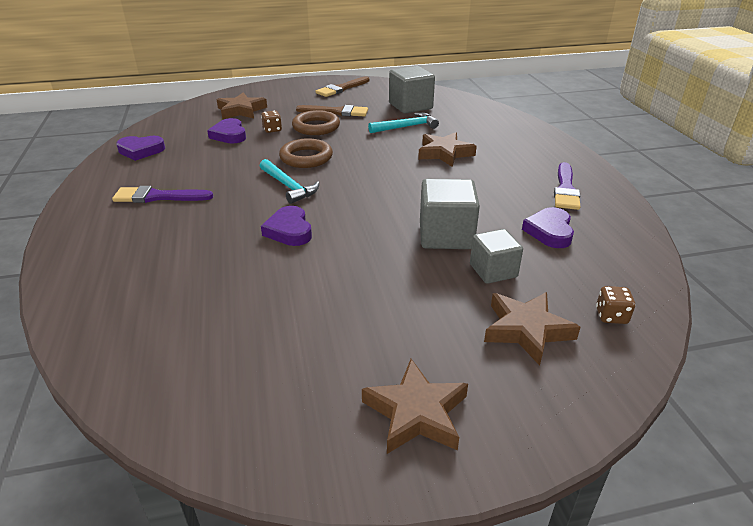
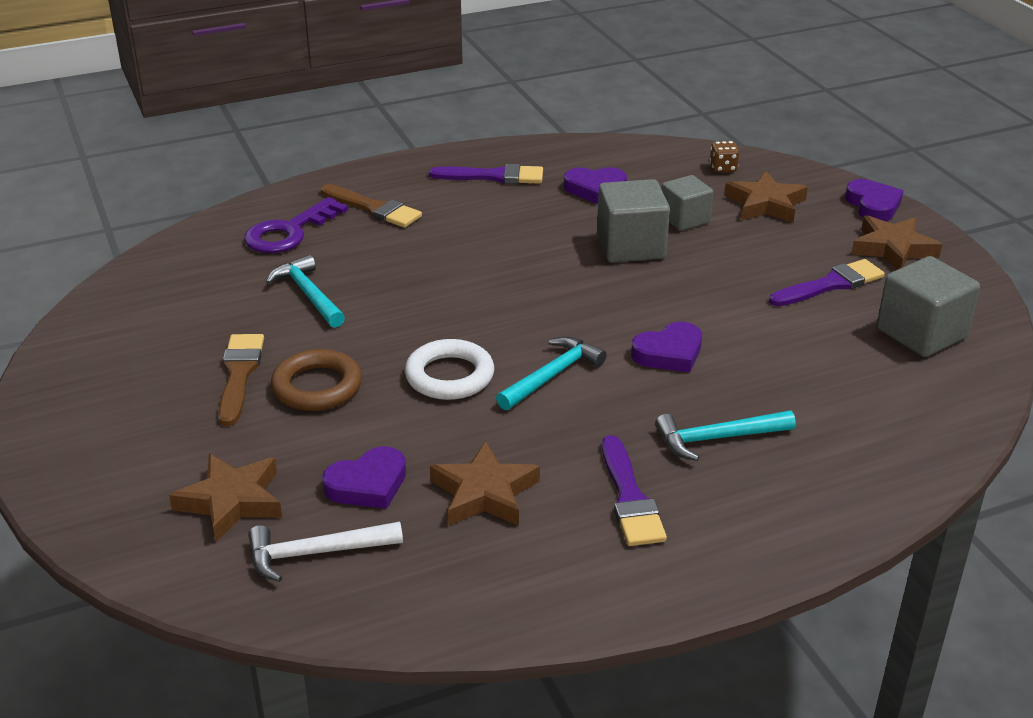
camera: 100 degrees left, 0 degrees up
purple heart [116,136,165,161] -> purple heart moved to [845,179,904,221]
brown dice [261,111,282,133] -> none
brown ring [279,138,333,168] -> white ring [405,339,494,400]
brown brush [316,76,370,97] -> brown brush moved to [321,184,422,228]
grey cube [389,66,435,114] -> grey cube moved to [877,256,980,357]
brown star [418,132,477,167] -> brown star moved to [430,441,540,526]
none -> purple key [244,197,348,253]
none -> white hammer [248,521,403,582]
none -> turquoise hammer [655,411,796,461]
none -> purple brush [769,259,885,306]

